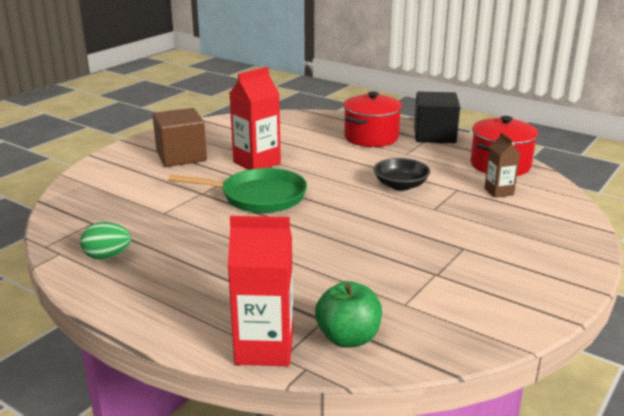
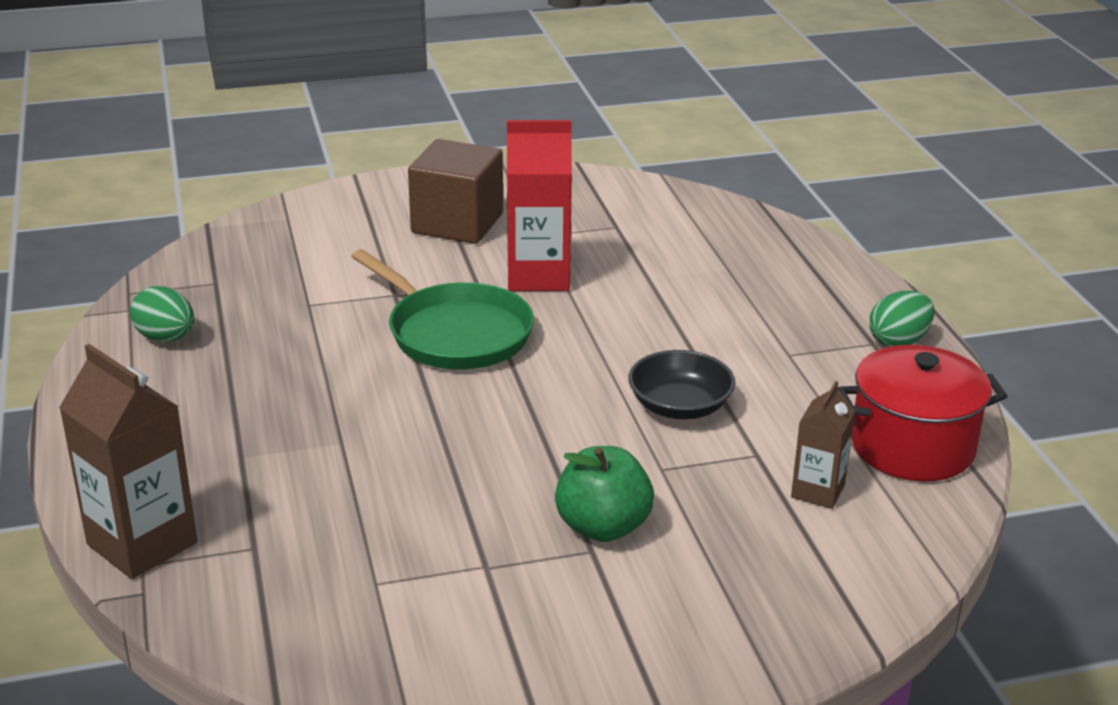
camera: 40 degrees right, 5 degrees up
red carton [228,216,293,366] -> brown carton [59,344,197,579]
green apple [315,281,382,348] -> green apple moved to [555,446,654,542]
red pot [343,92,402,147] -> none
black cube [414,91,460,143] -> green egg [869,291,935,347]

